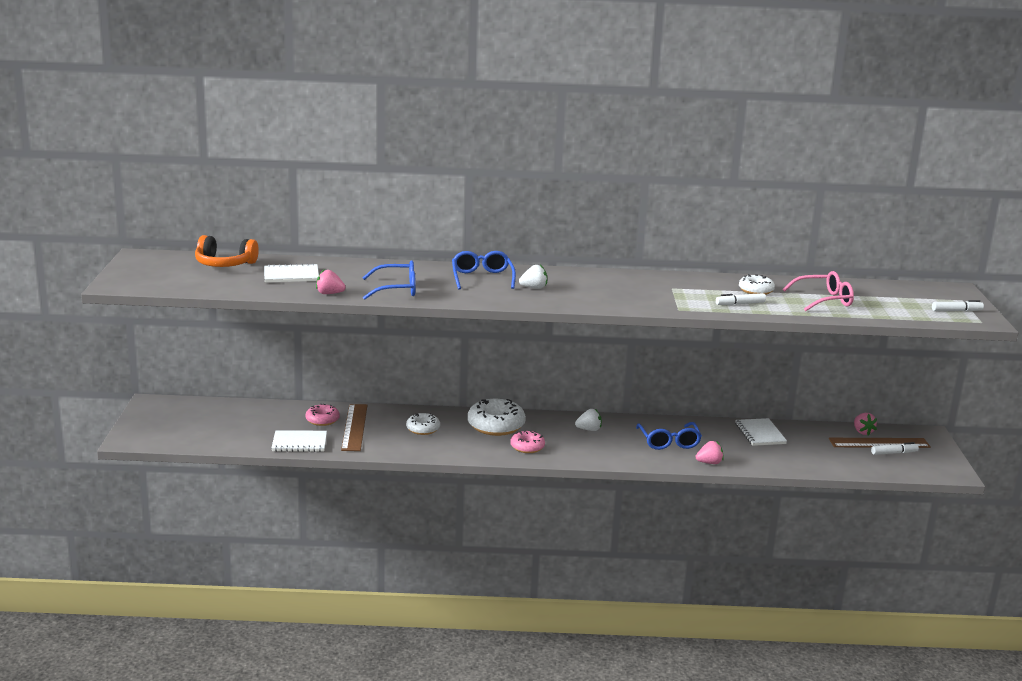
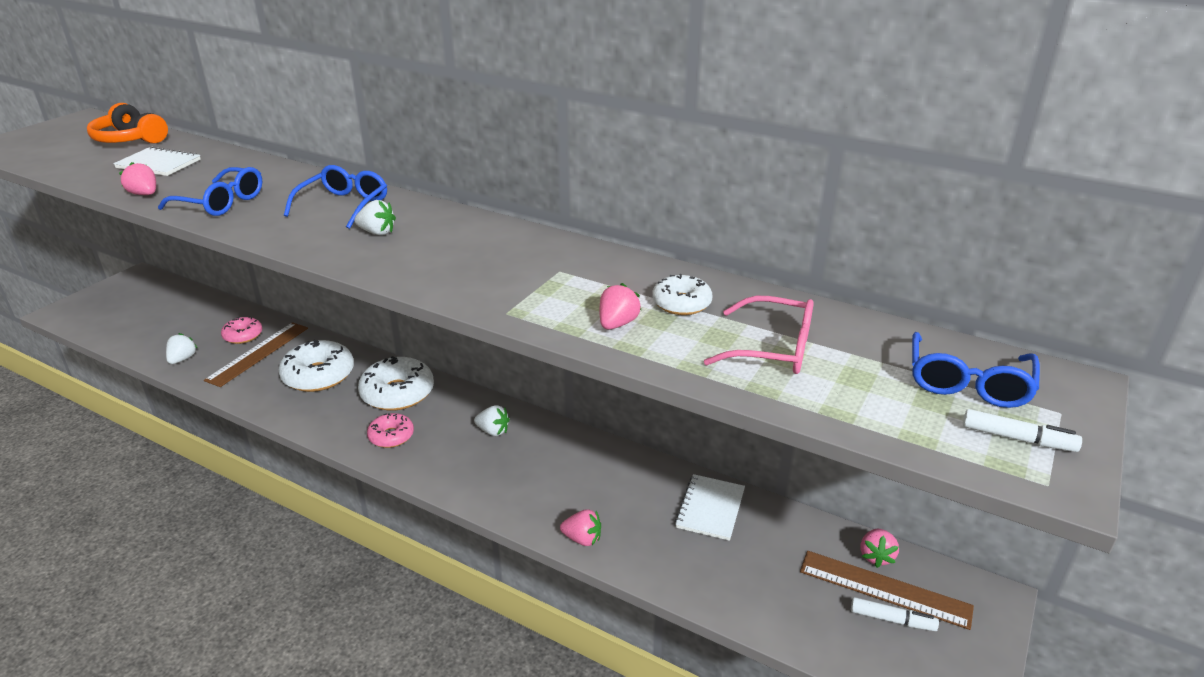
camera: 30 degrees right, 10 degrees up
white notebook [271,430,327,452] -> white strawberry [166,333,197,364]
white donut [406,413,440,435] -> white donut [278,340,354,392], size x1.73
blue glasses [636,422,702,450] -> blue glasses moved to [912,332,1040,408]
white marker [716,293,766,305] -> pink strawberry [600,283,641,330]

